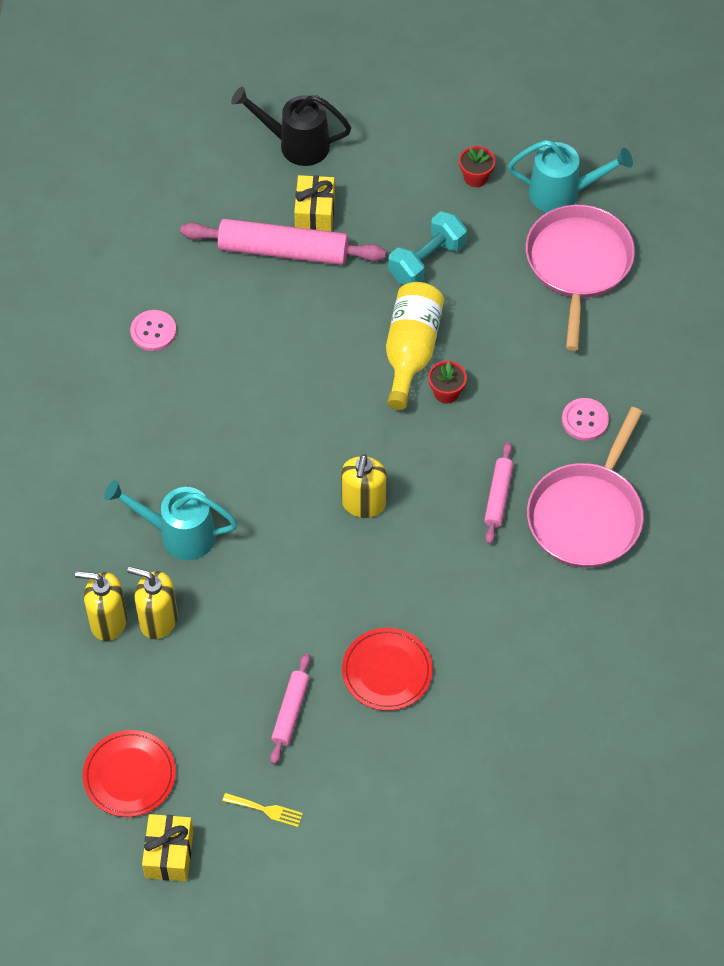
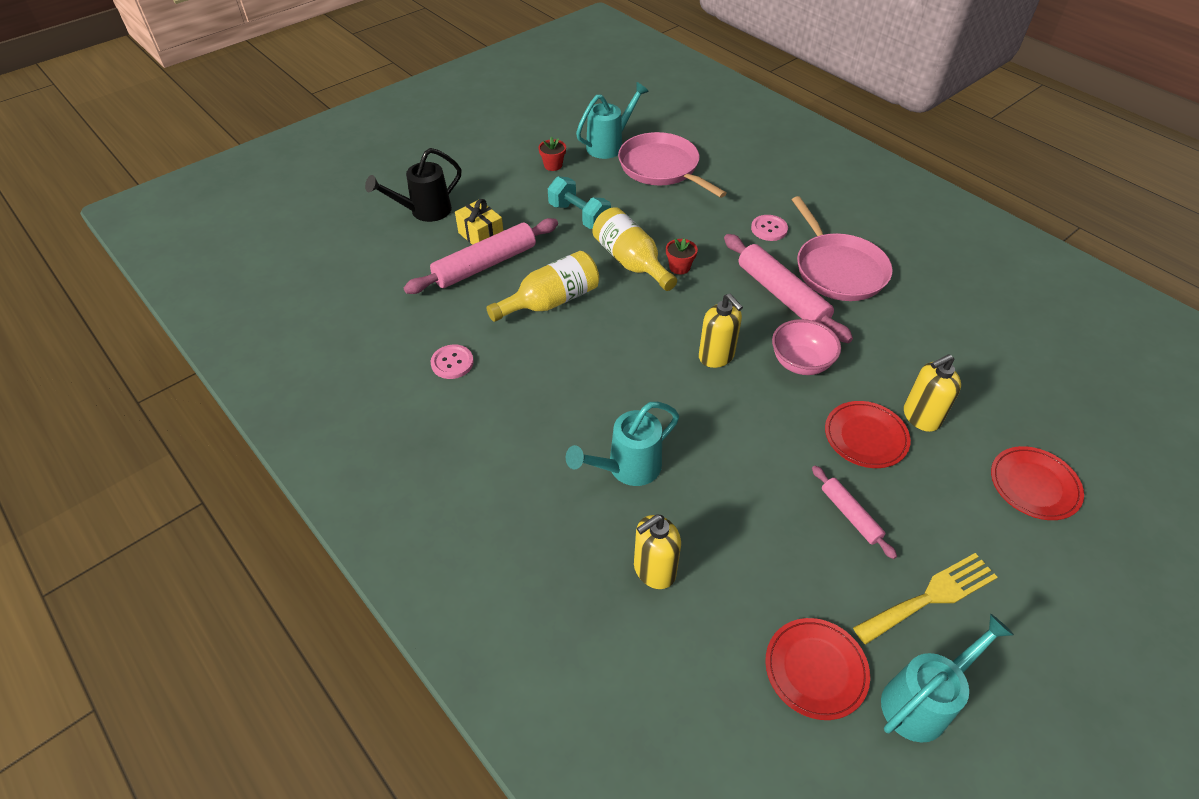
camera: 45 degrees left, 10 degrees down
yellow soap dispenser [127,567,178,639] -> yellow soap dispenser moved to [904,354,961,432]
yellow gift [142,814,193,881] -> turquoise watering can [881,614,1014,742]
yellow fork [222,793,303,827] -> yellow fork [853,553,998,645], size x1.98
turquoise dumbbell [388,211,467,285] -> turquoise dumbbell turned 45 degrees counterclockwise [548,176,611,229]
pink rolling pin [484,442,514,544] -> pink rolling pin [724,234,853,343], size x1.88
none -> yellow bottle [487,251,599,322]
none -> pink bowl [772,319,841,375]
none -> red plate [991,446,1084,520]

